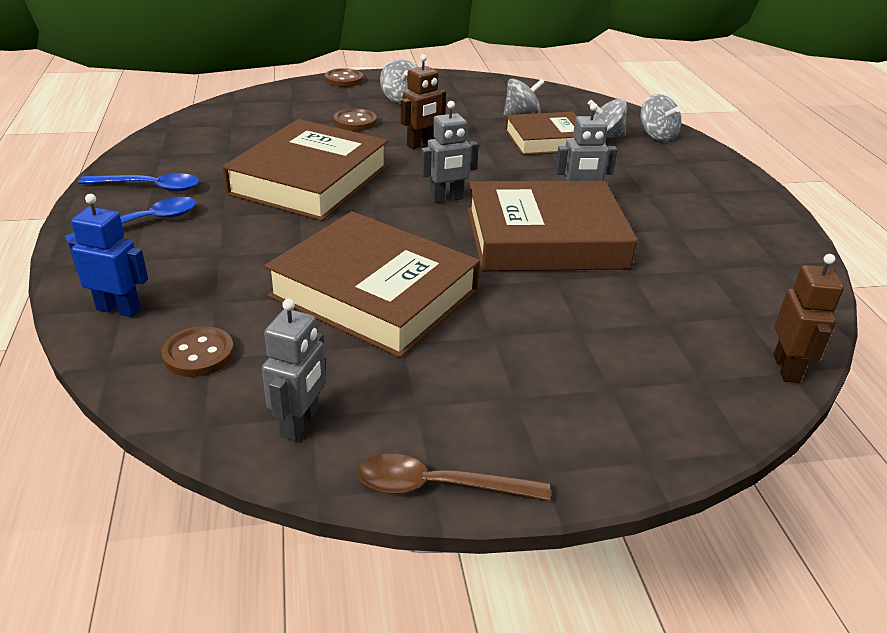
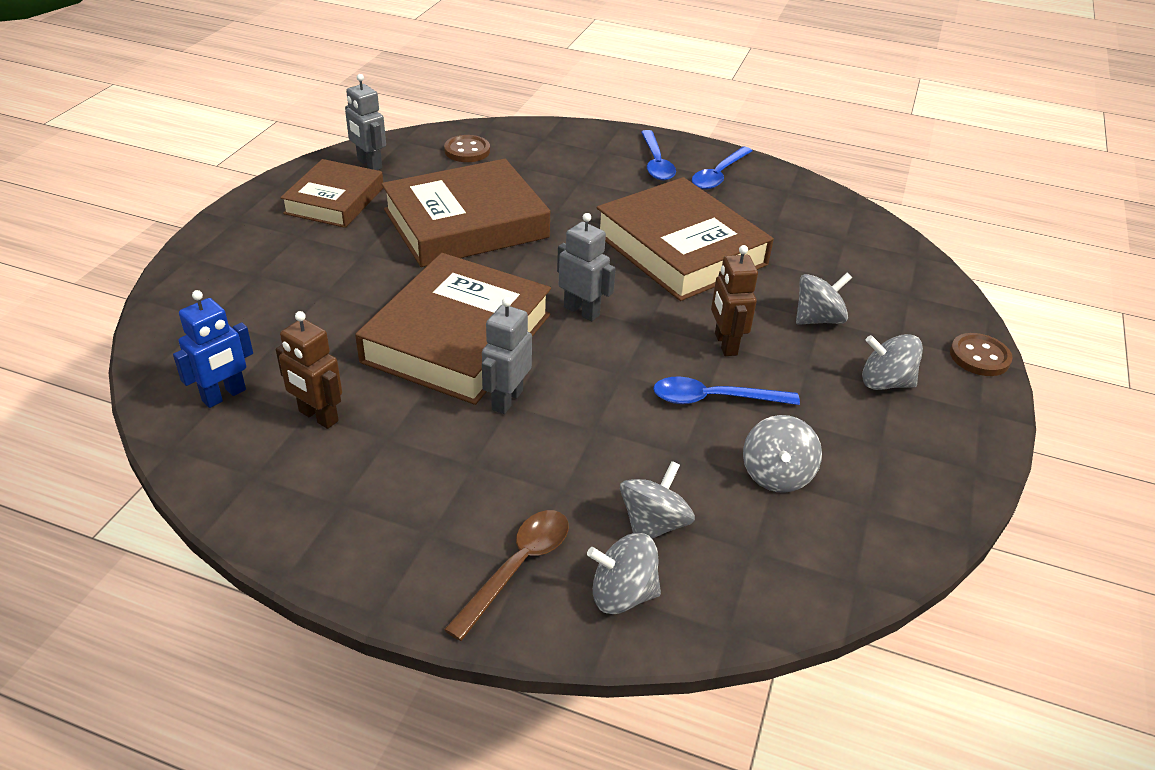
camera: 120 degrees right, 5 degrees up
blue robot [68,194,148,317] -> blue robot moved to [173,290,253,408]
brown button [334,108,377,131] -> grey spinning top [796,273,852,325]
brown spoon [357,454,551,500] -> brown spoon moved to [444,510,569,641]
grey robot [420,101,479,204] -> grey robot turned 120 degrees clockwise [557,213,616,321]
brown book [505,112,577,155] -> brown book moved to [280,159,383,228]
brown robot [774,254,844,383] -> brown robot moved to [276,311,342,429]
none -> blue spoon [653,377,800,405]

